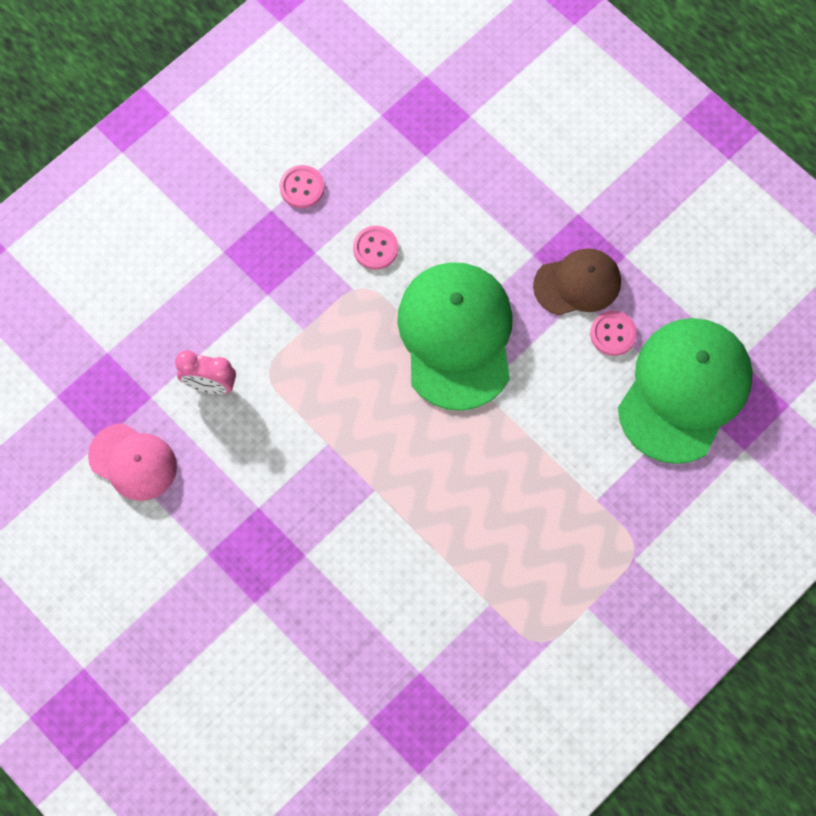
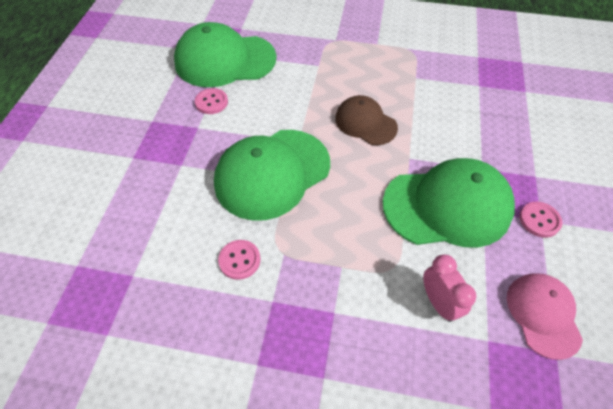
camera: 125 degrees left, 15 degrees down
pink button [279,165,324,208] -> pink button moved to [520,202,563,238]
brown cap [533,248,621,316] -> brown cap moved to [335,95,398,145]
none -> green cap [383,158,515,248]

